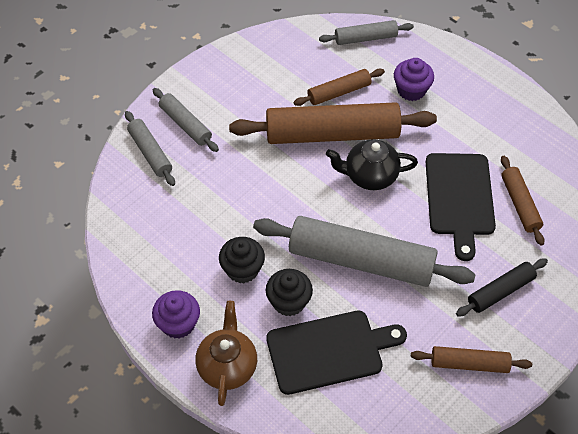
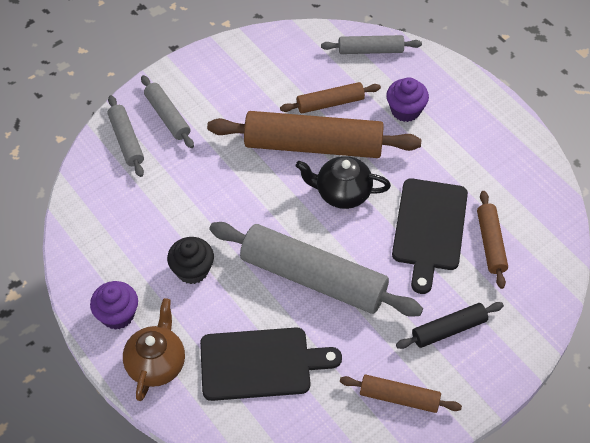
camera: 10 degrees right, 0 degrees up
black cupcake [266,269,313,316] -> none

